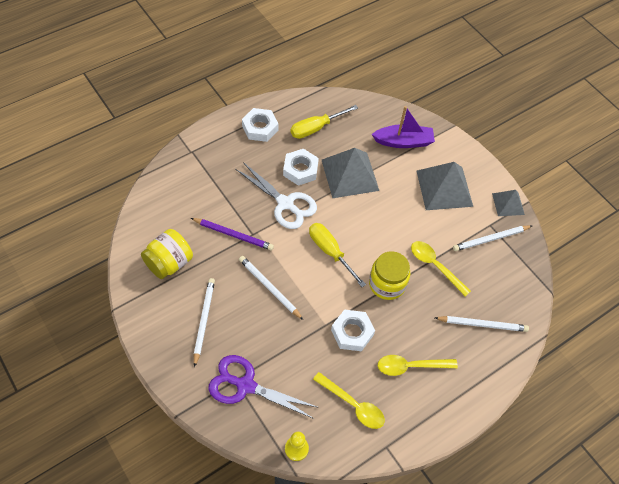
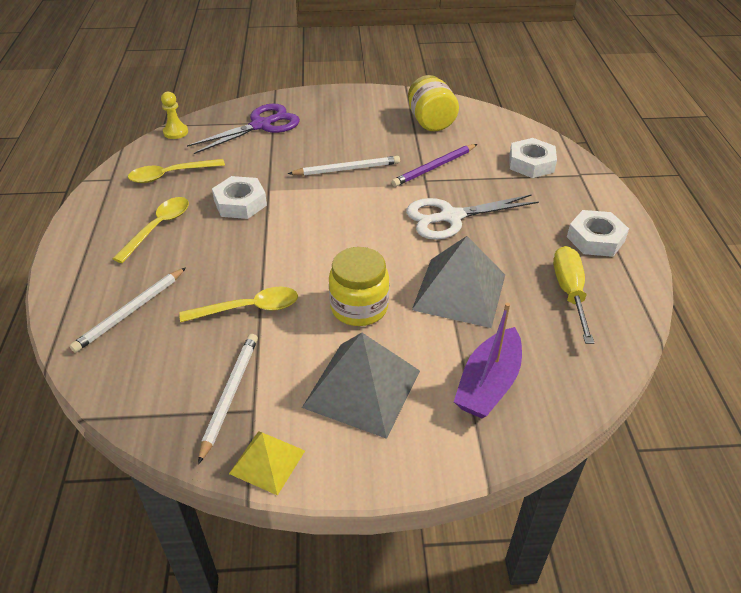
camera: 125 degrees right, 15 degrees down
white pencil [194,278,215,367] -> none
white nut [283,149,319,186] -> white nut moved to [509,138,557,178]
yellow screwdriver [309,223,366,287] -> none
yellow jar [369,251,410,300] -> yellow jar moved to [329,247,389,326]
grey pyramid [492,190,525,216] -> yellow pyramid [229,431,305,496]

